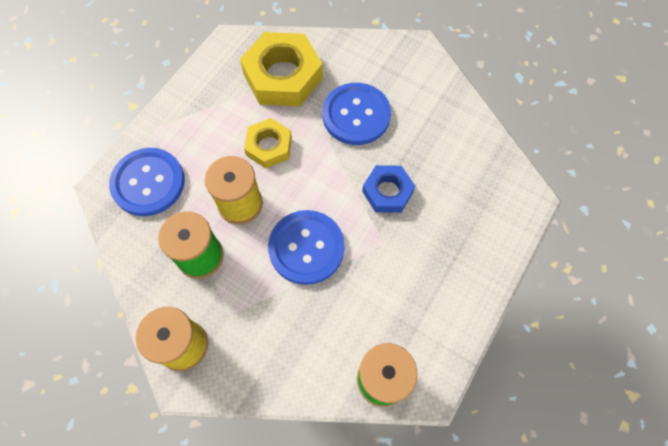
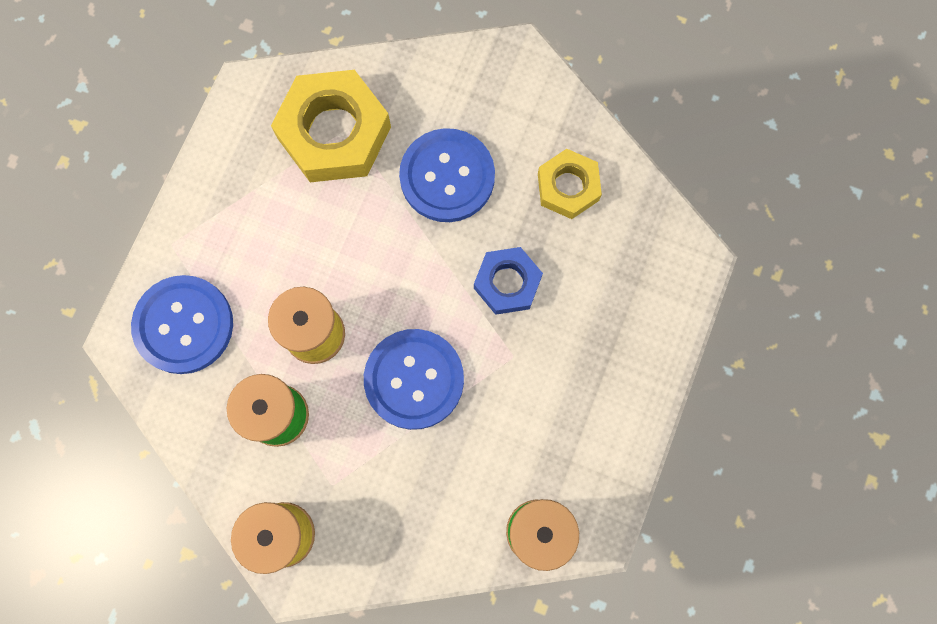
camera: 10 degrees left, 10 degrees up
yellow nut [244,118,292,168] -> yellow nut moved to [538,149,602,219]

